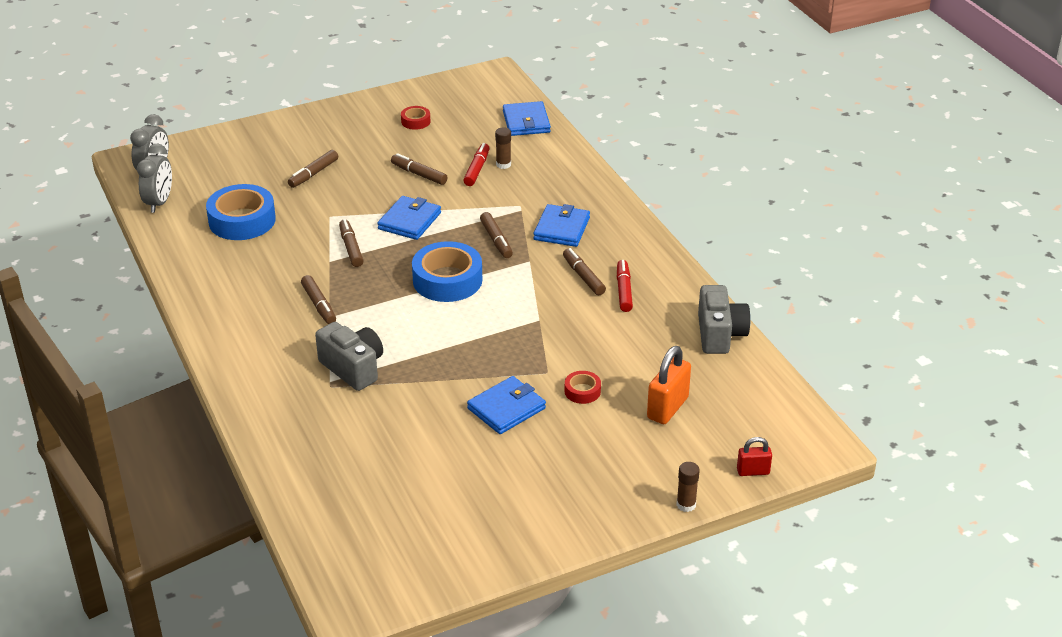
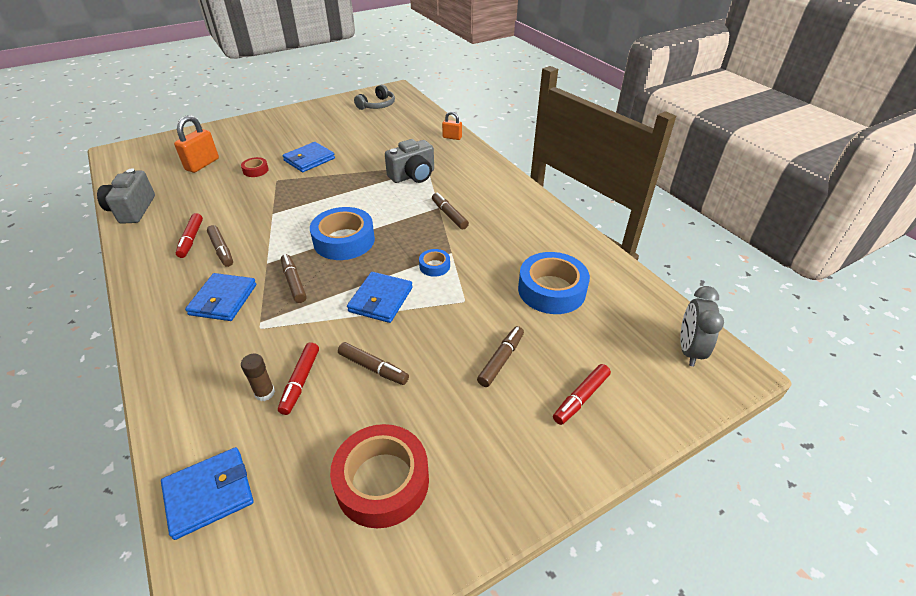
camera: 175 degrees right, 5 degrees up
grey clock [137,144,172,213] -> none
grey camera [315,322,383,391] -> grey camera turned 75 degrees counterclockwise [385,139,434,183]
brown marker [339,219,364,267] -> blue tape [419,249,450,277]
red tape [401,106,430,130] -> red tape [330,424,429,528], size x2.08
blue wallet [503,101,551,136] -> blue wallet turned 75 degrees clockwise [161,447,254,540]
brown glue stick [676,462,700,512] -> none
red padlock [737,437,772,476] -> none
none -> grey headphones [354,84,395,110]
none -> orange padlock [442,111,462,140]
none -> red marker [553,364,611,425]

